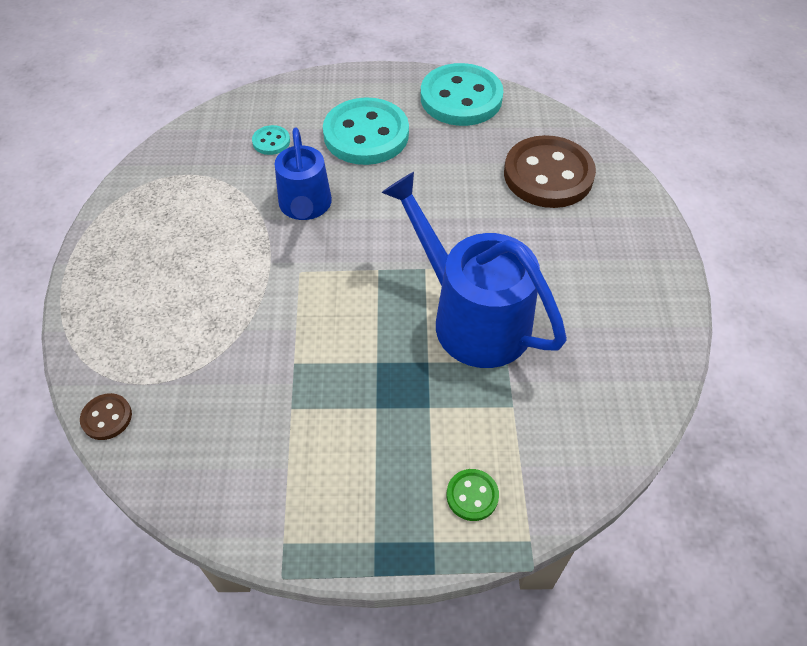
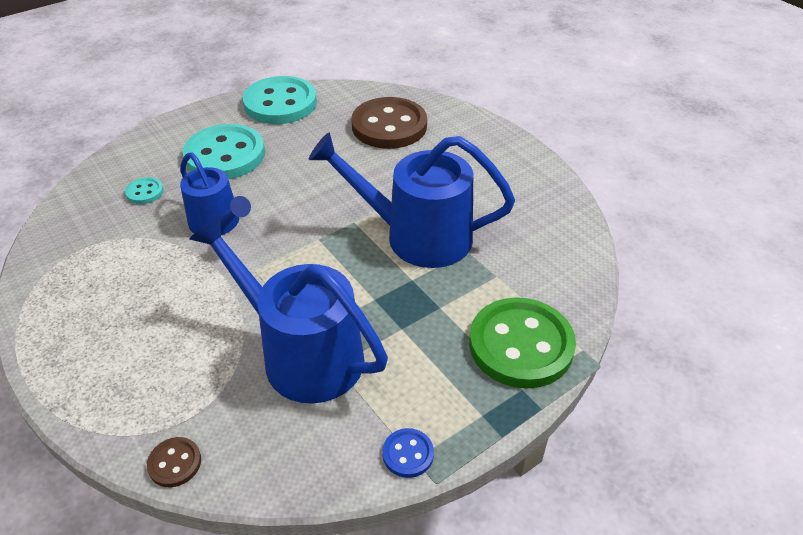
camera: 35 degrees left, 10 degrees down
green button [447,469,499,521] -> green button [469,297,576,388], size x2.30
none -> blue watering can [189,215,388,404]
none -> blue button [382,428,434,478]

